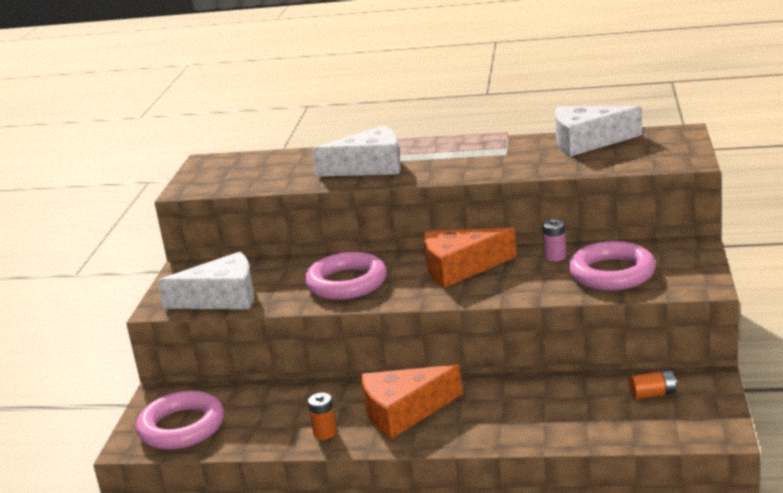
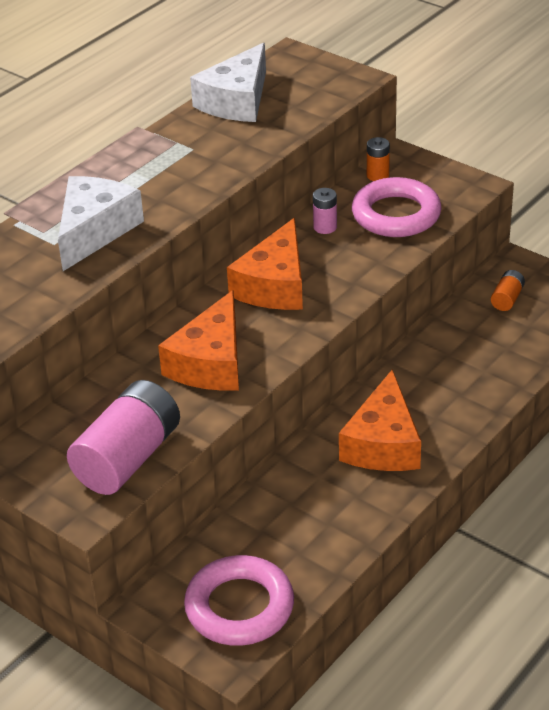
camera: 60 degrees left, 15 degrees up
white cheese [157,252,254,309] -> pink battery [67,380,180,495]
pink ring [305,252,387,300] -> orange cheese [158,290,239,391]
orange battery [308,393,337,440] -> orange battery moved to [367,137,390,181]

